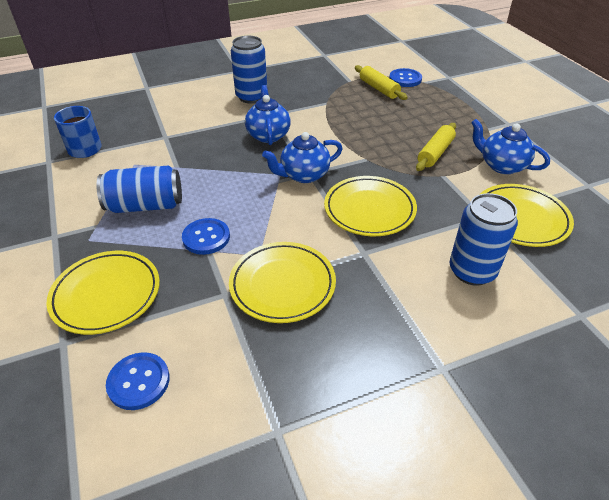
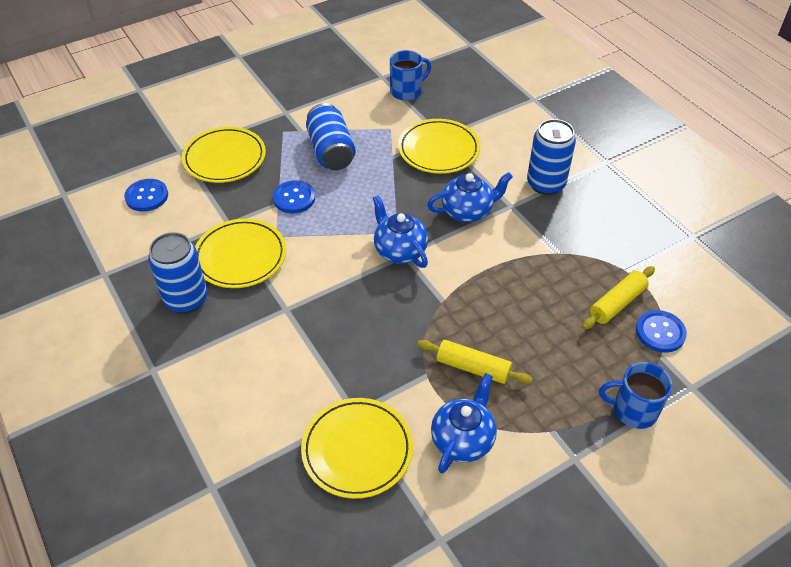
camera: 80 degrees right, 5 degrees up
yellow plate [324,176,417,236] -> yellow plate moved to [398,119,480,174]
blue can [449,193,518,286] -> blue can moved to [148,232,208,313]
none -> blue mug [599,362,672,429]

